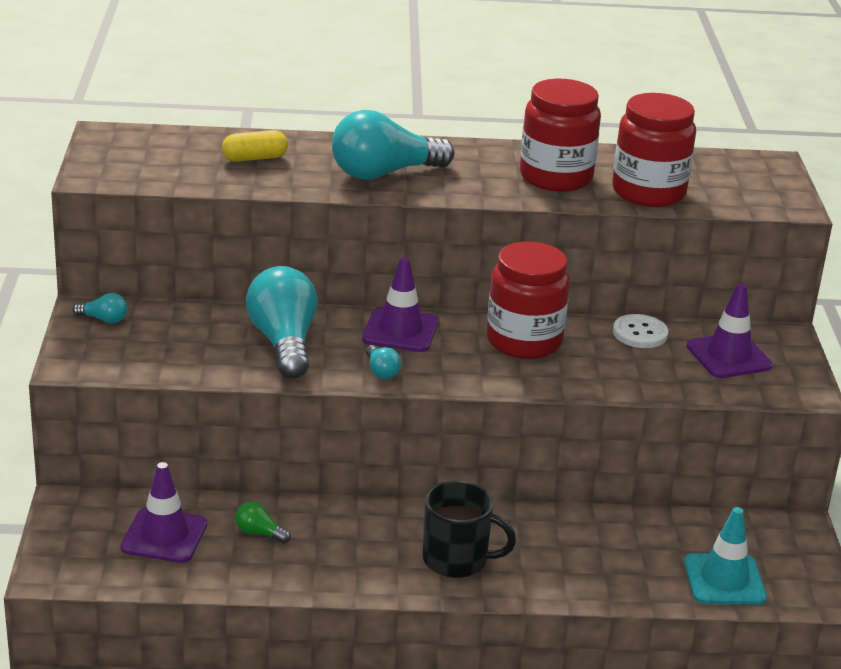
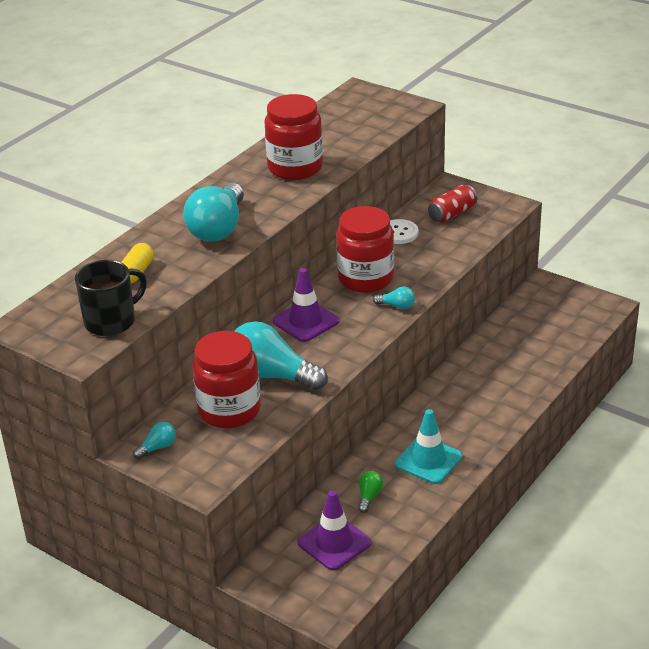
camera: 50 degrees left, 5 degrees up
green light bulb [235,501,291,543] -> green light bulb turned 135 degrees clockwise [358,471,383,513]
turquoise light bulb [366,345,401,379] -> turquoise light bulb moved to [373,287,415,309]
black mug [422,481,516,578] -> black mug moved to [75,260,147,336]
red jar [612,93,696,207] -> red jar moved to [192,331,261,428]
turquoise traffic cone [684,507,767,605] -> turquoise traffic cone moved to [395,409,462,484]
purple traffic cone [687,283,773,378] -> red can [428,185,477,223]

